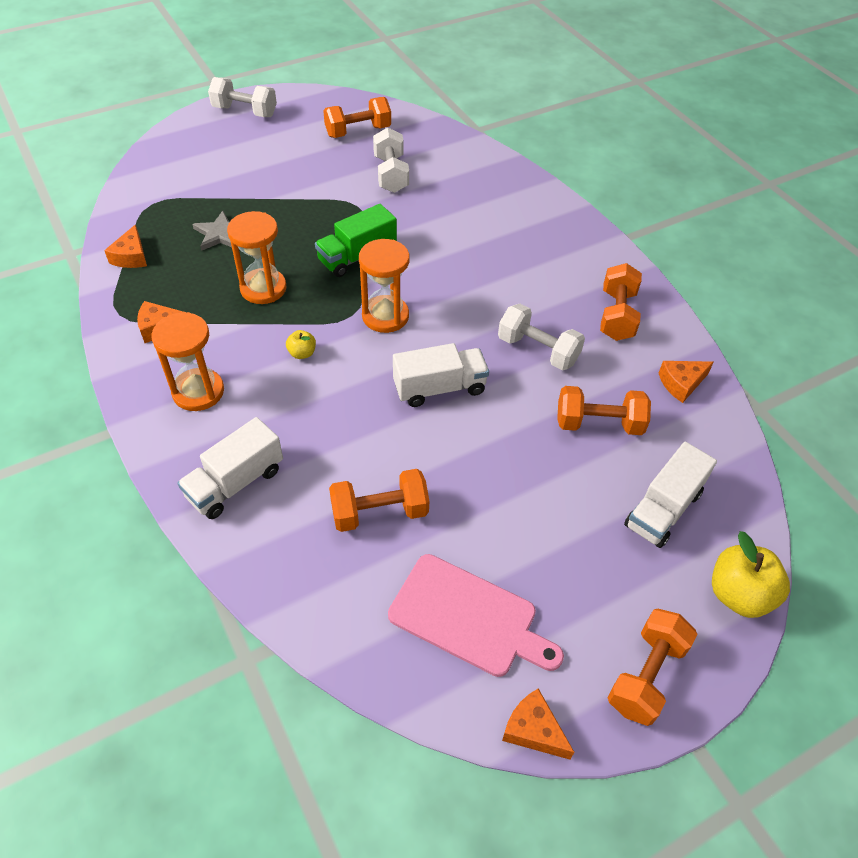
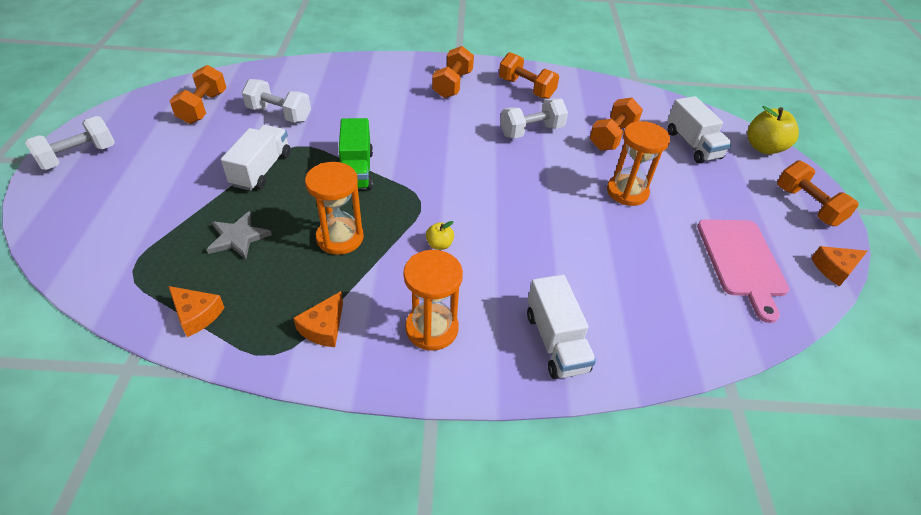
camera: 60 degrees left, 5 degrees down
orange dumbbell [329,469,430,532] -> orange dumbbell moved to [432,46,474,98]
orange hourglass [359,239,410,333] -> orange hourglass moved to [607,121,670,206]
pink cutting board [388,554,564,677] -> pink cutting board turned 120 degrees clockwise [697,219,789,323]
white truck [393,343,489,407] -> white truck moved to [221,125,291,191]
orange cheese [659,361,714,403] -> none

